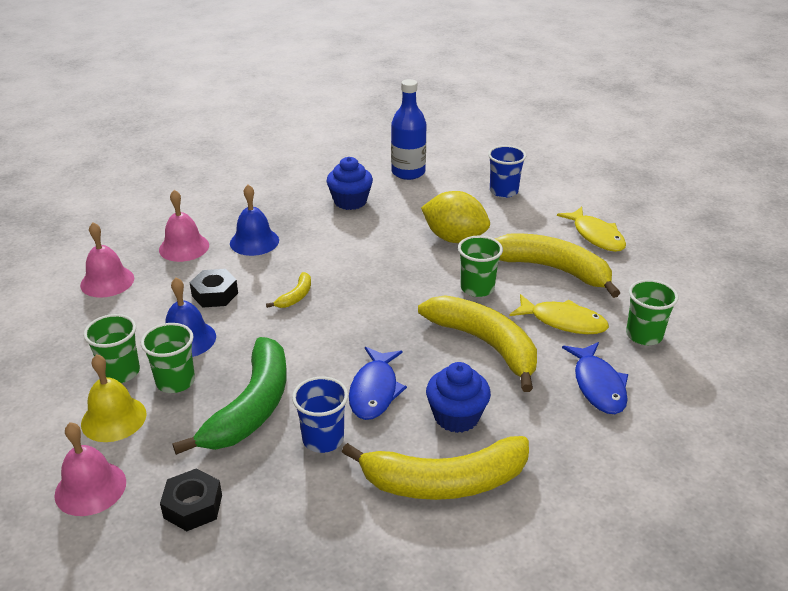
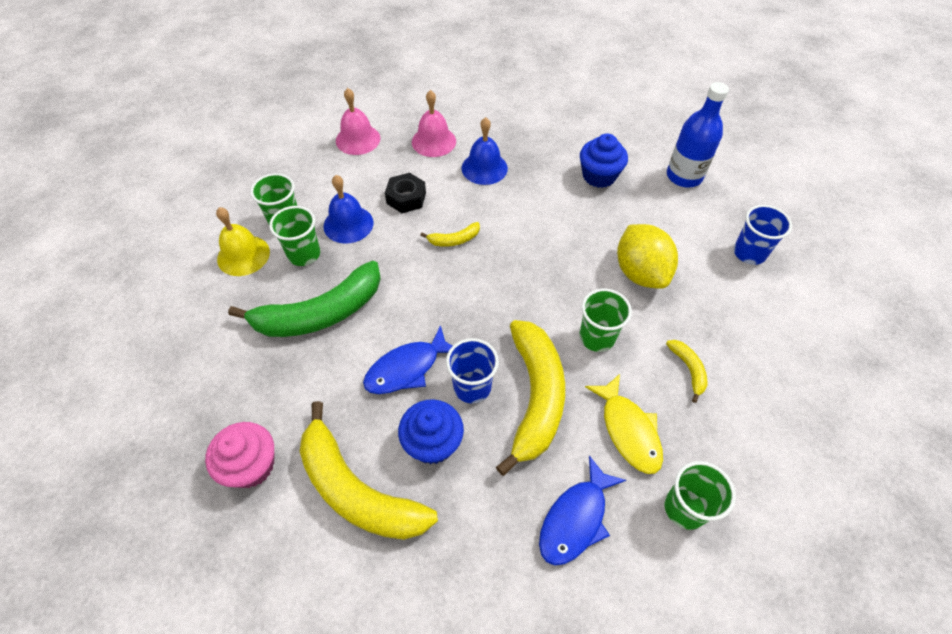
camera: 45 degrees right, 20 degrees up
pink bell [54,422,126,516] -> none
black nut [160,468,222,531] -> none
blue cup [292,377,348,453] -> blue cup moved to [446,338,499,404]
yellow banana [495,233,620,298] -> yellow banana [666,340,707,403], size x0.43
yellow fish [557,207,626,252] -> none
none -> pink cupcake [205,422,274,488]

